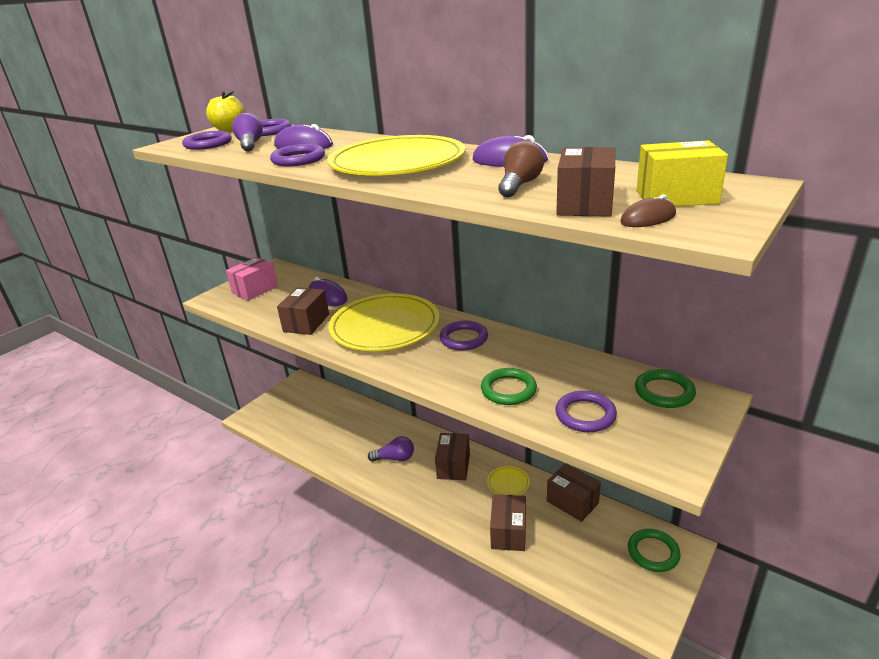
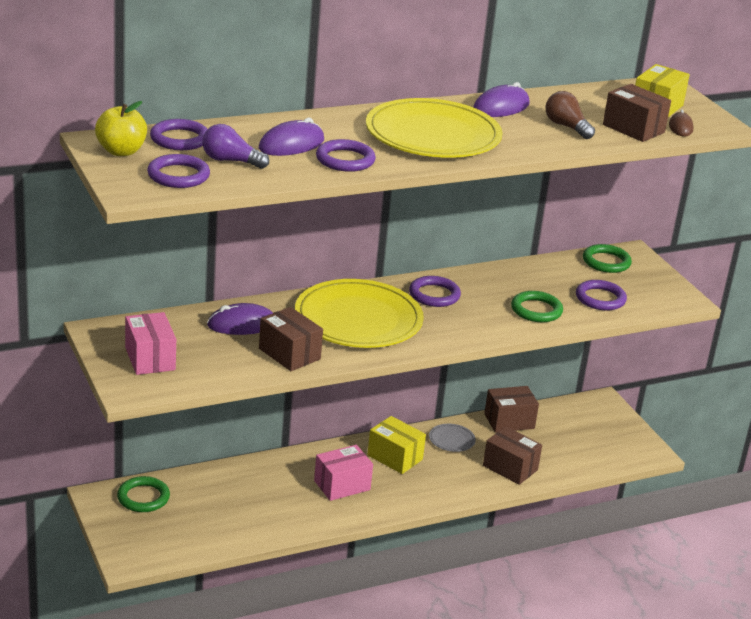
camera: 65 degrees left, 0 degrees up
purple light bulb [368,436,414,462] -> pink box [314,445,373,501]
brown box [435,433,470,480] -> yellow box [367,416,426,474]
yellow plate [487,466,530,496] -> grey plate [429,424,476,452]
green ring [628,529,681,572] -> green ring moved to [117,476,170,512]

